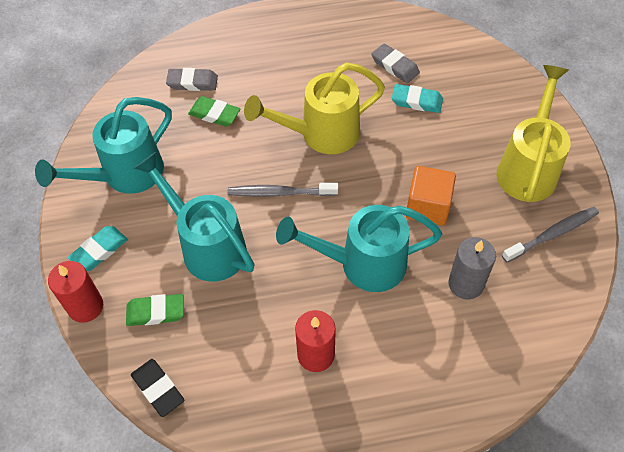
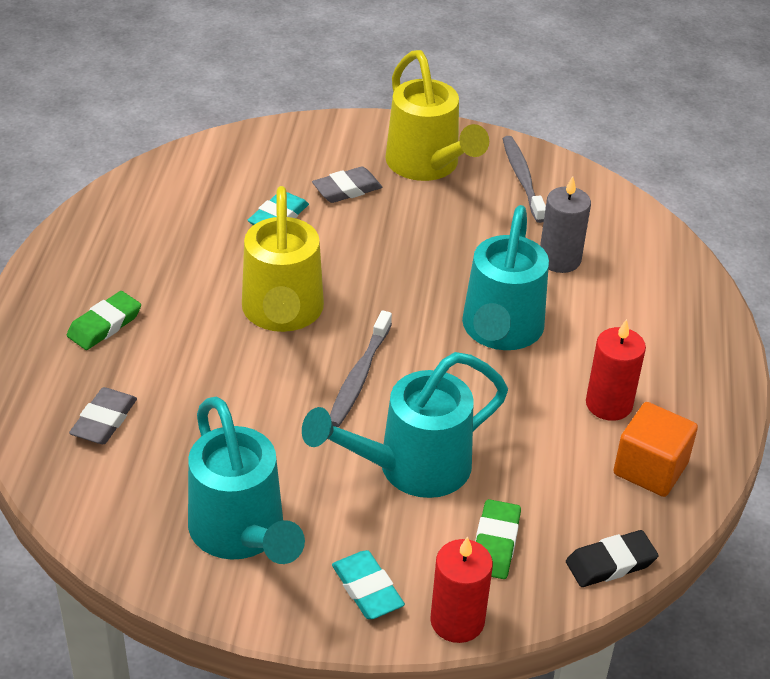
camera: 75 degrees left, 15 degrees down
green eraser [188,96,240,127] -> green eraser moved to [67,291,141,350]
grey eraser [371,43,420,83] -> grey eraser moved to [312,167,382,203]
orange cube [406,166,456,225] -> orange cube moved to [613,402,698,497]
yellow watering can [497,65,571,202] -> yellow watering can turned 150 degrees counterclockwise [385,50,489,181]

